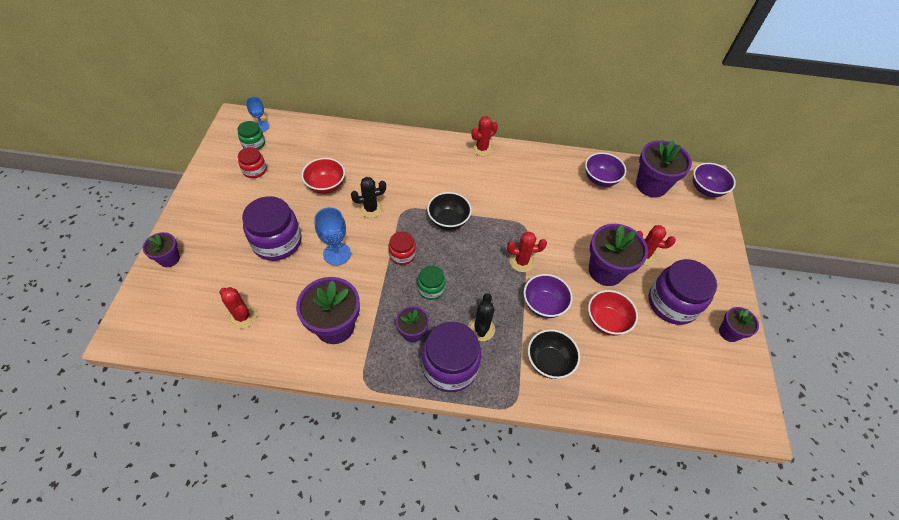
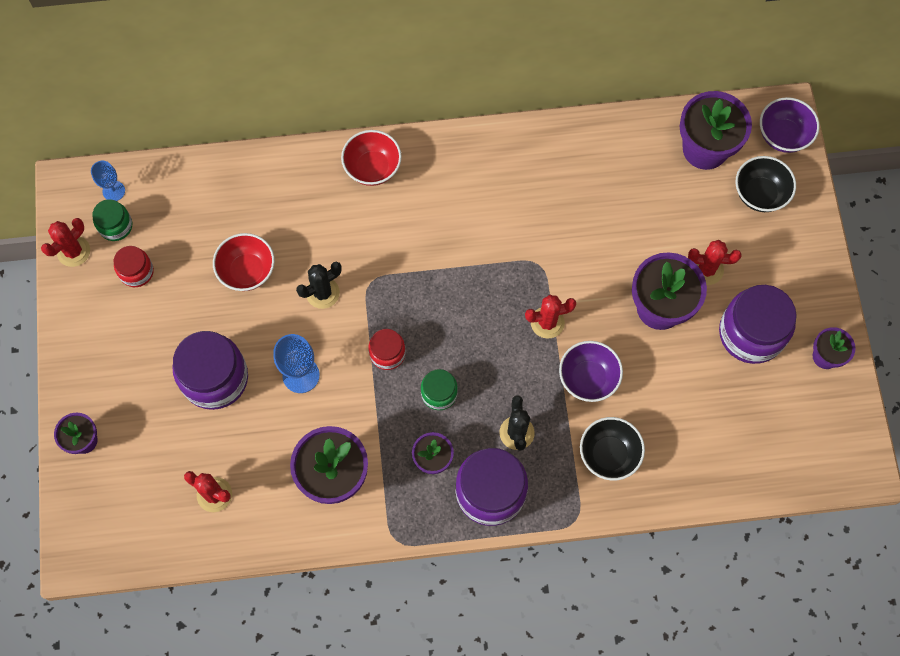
camera: 10 degrees left, 15 degrees up
black bowl [427,192,472,230] -> black bowl moved to [736,156,796,212]
red cactus [471,116,498,156] -> red cactus moved to [41,218,90,267]
purple bowl [585,152,626,187] -> none
red bowl [588,290,638,336] -> red bowl moved to [341,130,402,186]

